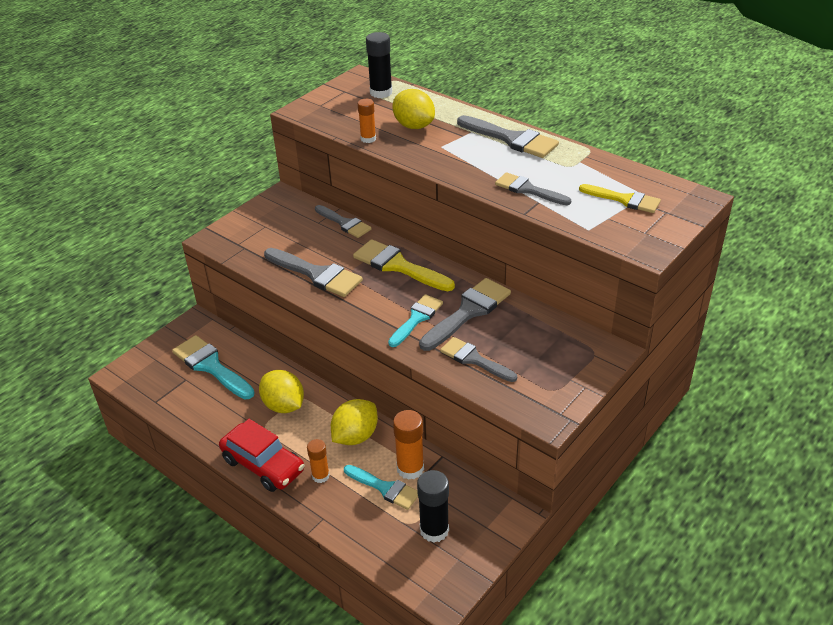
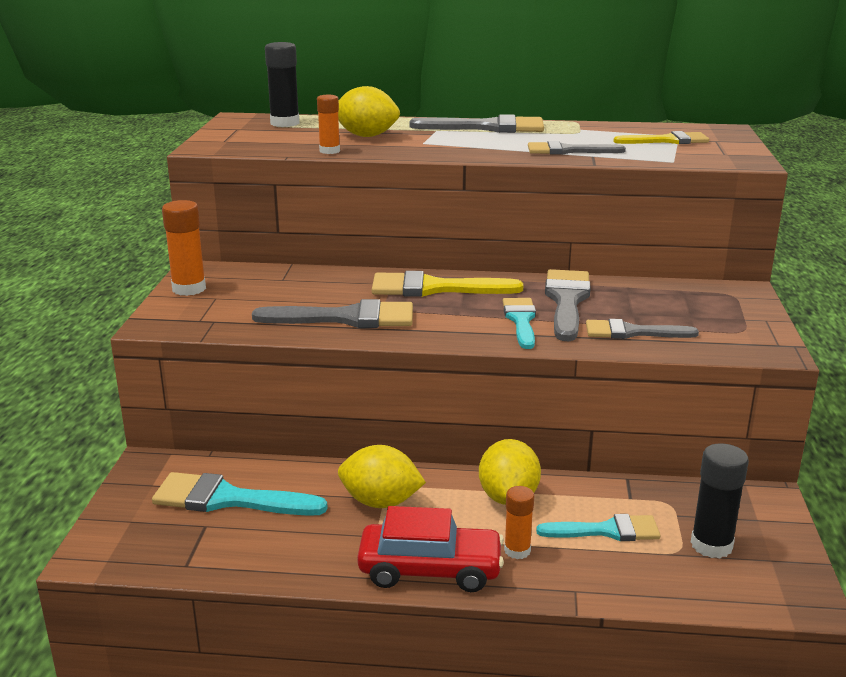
camera: 35 degrees left, 15 degrees down
grey brush [315,205,372,238] -> none
orange glue stick [393,410,424,480] -> orange glue stick moved to [162,200,206,296]

